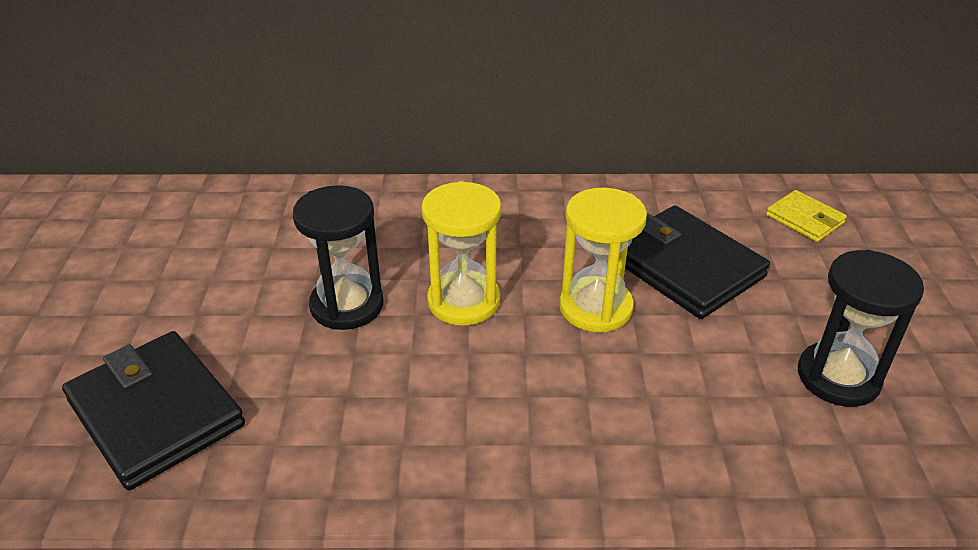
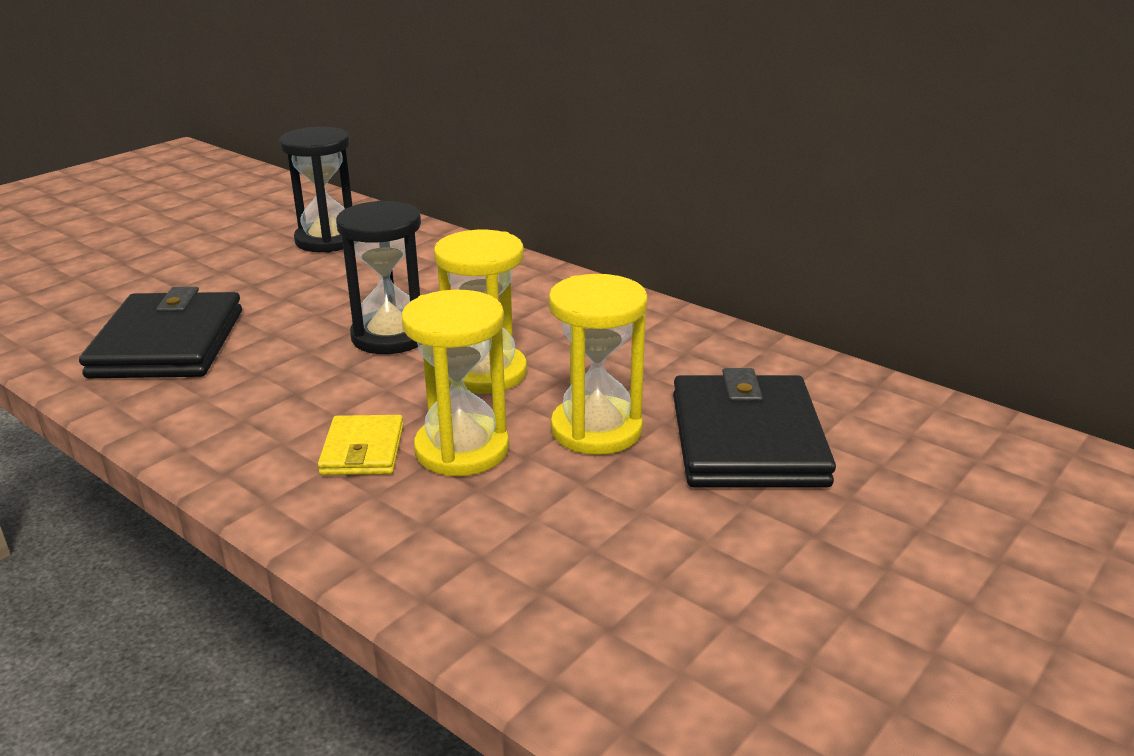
camera: 40 degrees right, 10 degrees down
yellow wallet [766,190,847,242] -> yellow wallet moved to [318,415,404,475]
black hourglass [798,250,924,407] -> black hourglass moved to [280,127,352,253]
none -> yellow hourglass [401,289,509,476]

